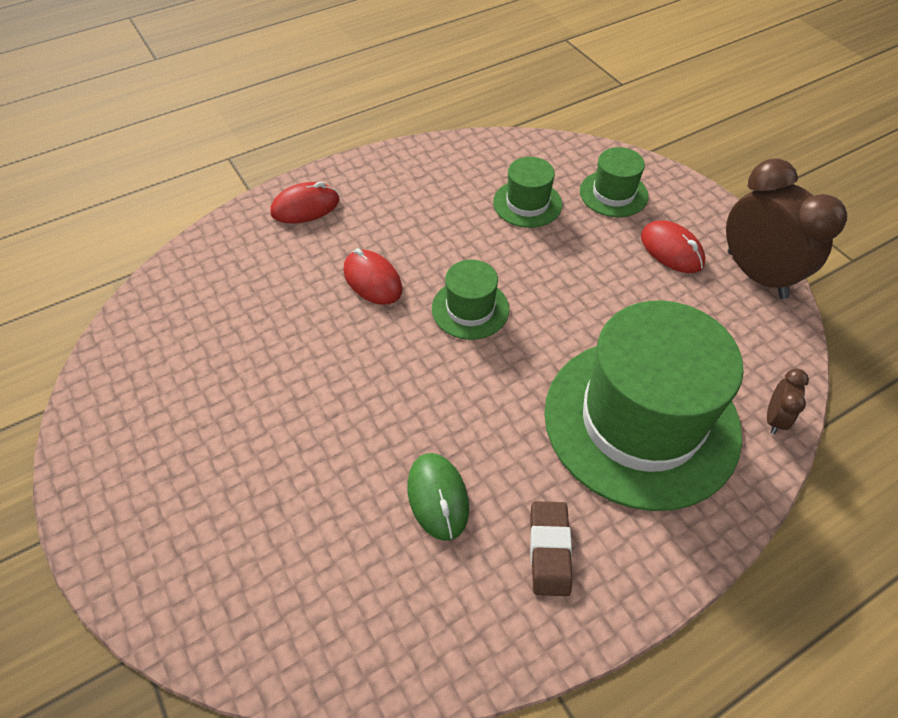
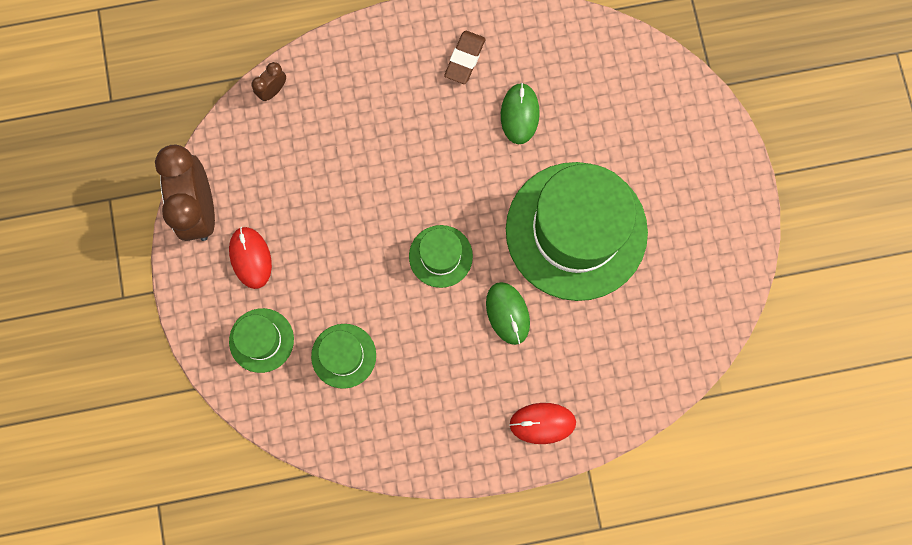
camera: 160 degrees left, 25 degrees up
red mouse [344,248,402,305] -> green mouse [486,282,530,345]
green hat [544,300,744,511] -> green hat moved to [506,162,648,301]

